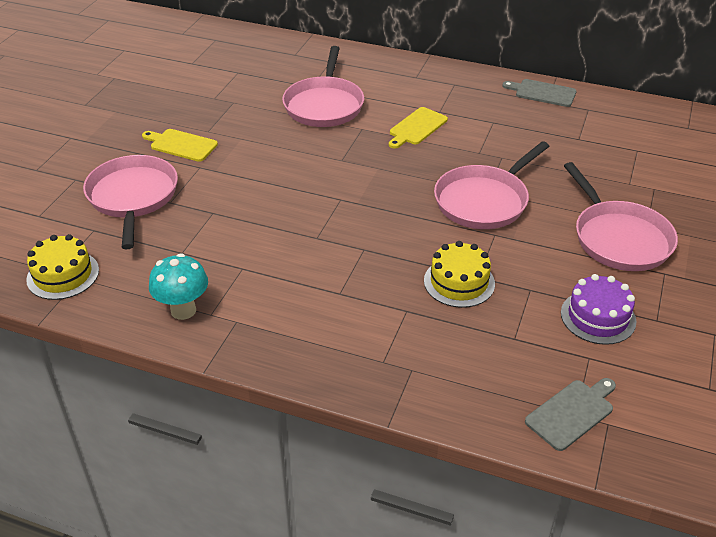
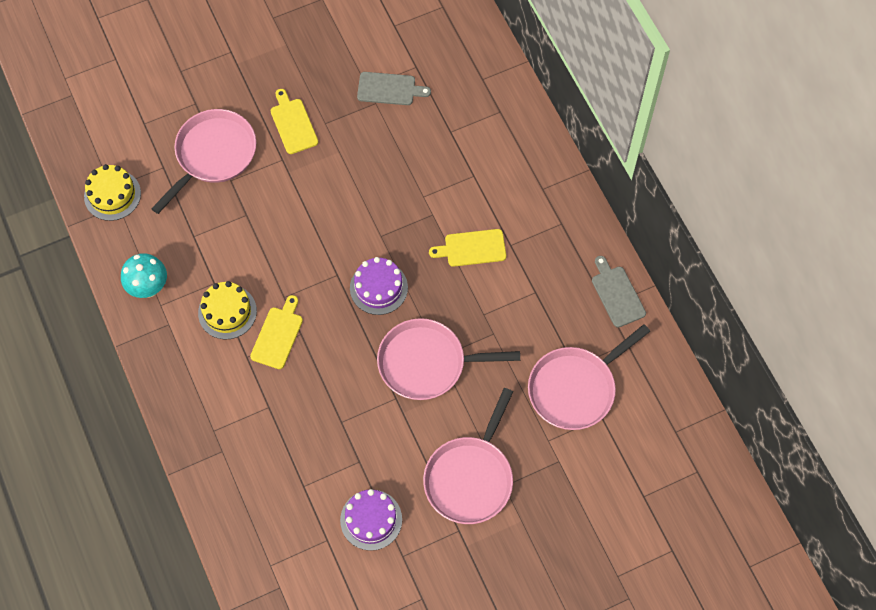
camera: 45 degrees right, 25 degrees up
pink pan [282,46,364,127] -> pink pan moved to [528,324,650,430]
yellow cake [424,241,495,308] -> yellow cake moved to [198,281,257,339]
grey cutting board [525,378,616,451] -> grey cutting board moved to [357,72,431,105]
none -> yellow cutting board [250,295,303,369]
none -> purple cake [350,257,408,315]

